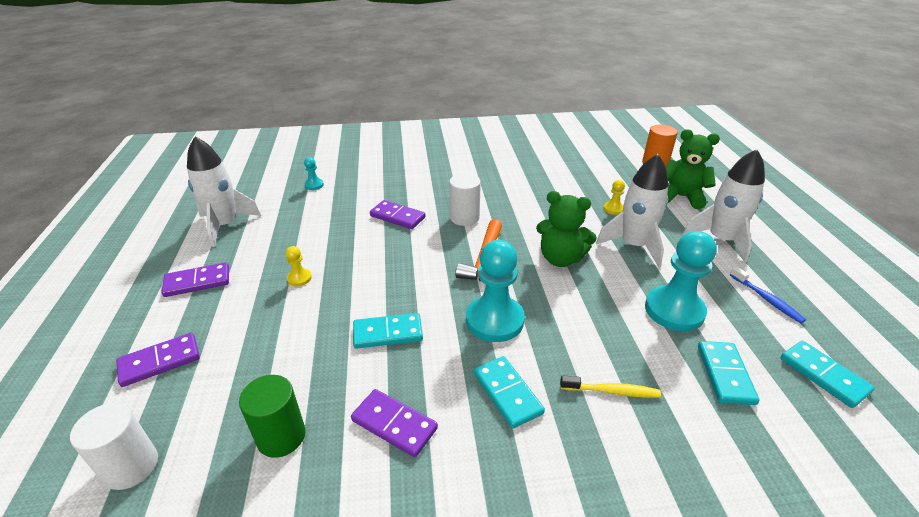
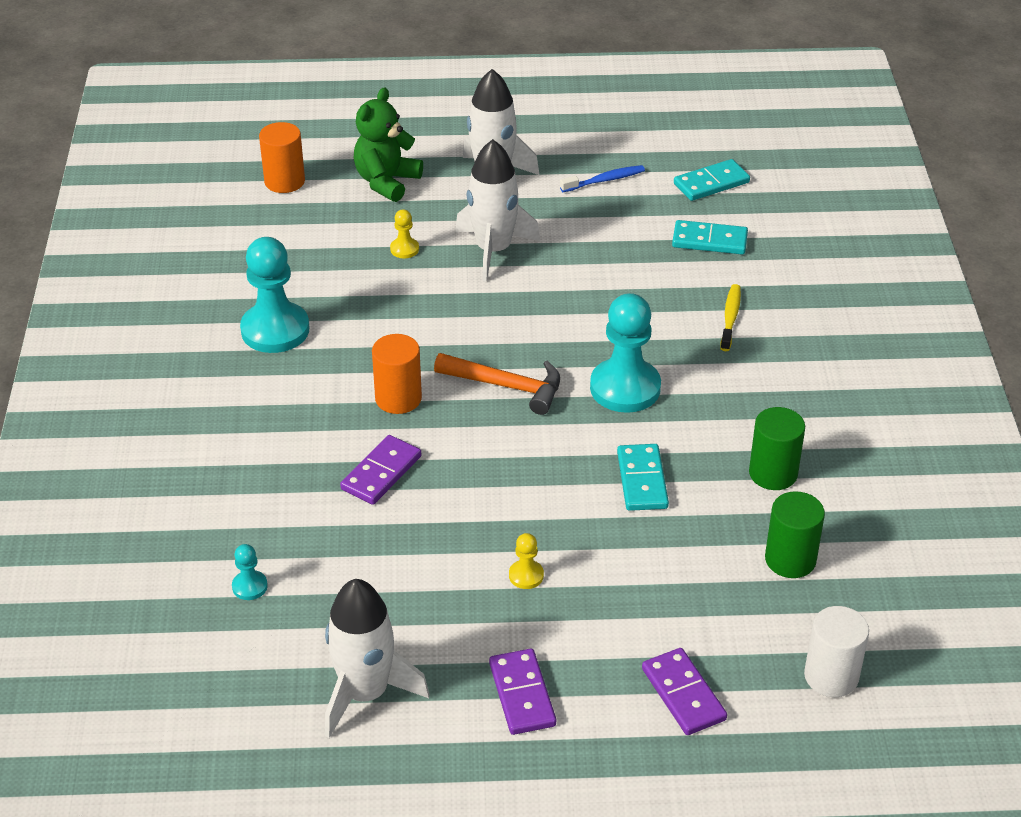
camera: 85 degrees left, 5 degrees up
purple domino [351,389,438,457] -> green cylinder [749,407,805,490]
white cylinder [449,173,481,226] -> orange cylinder [372,334,422,414]
turquoise domino [474,356,545,429] -> none
green teddy bear [536,191,597,267] -> none
turquoise pawn [645,231,717,331] -> turquoise pawn moved to [240,237,309,353]

